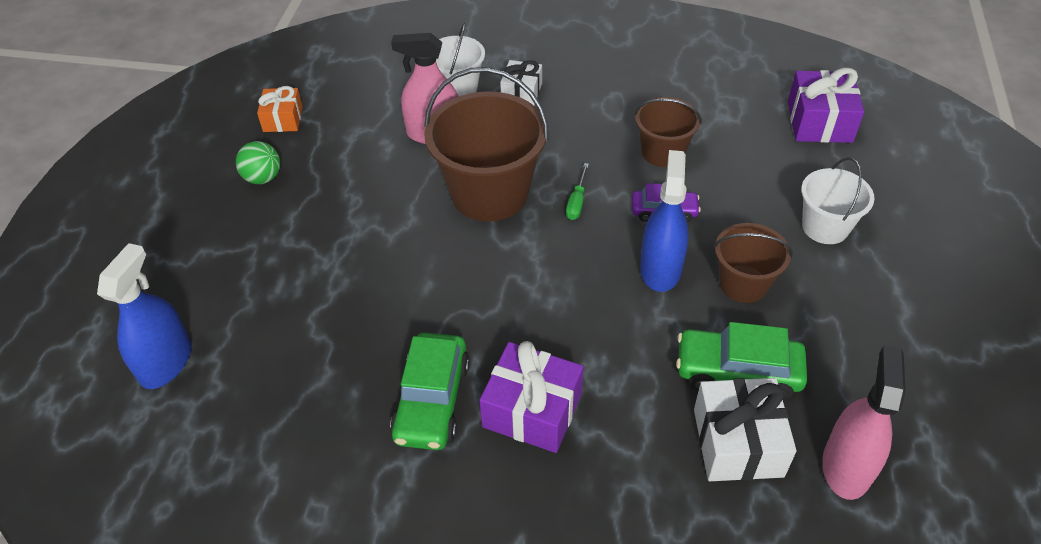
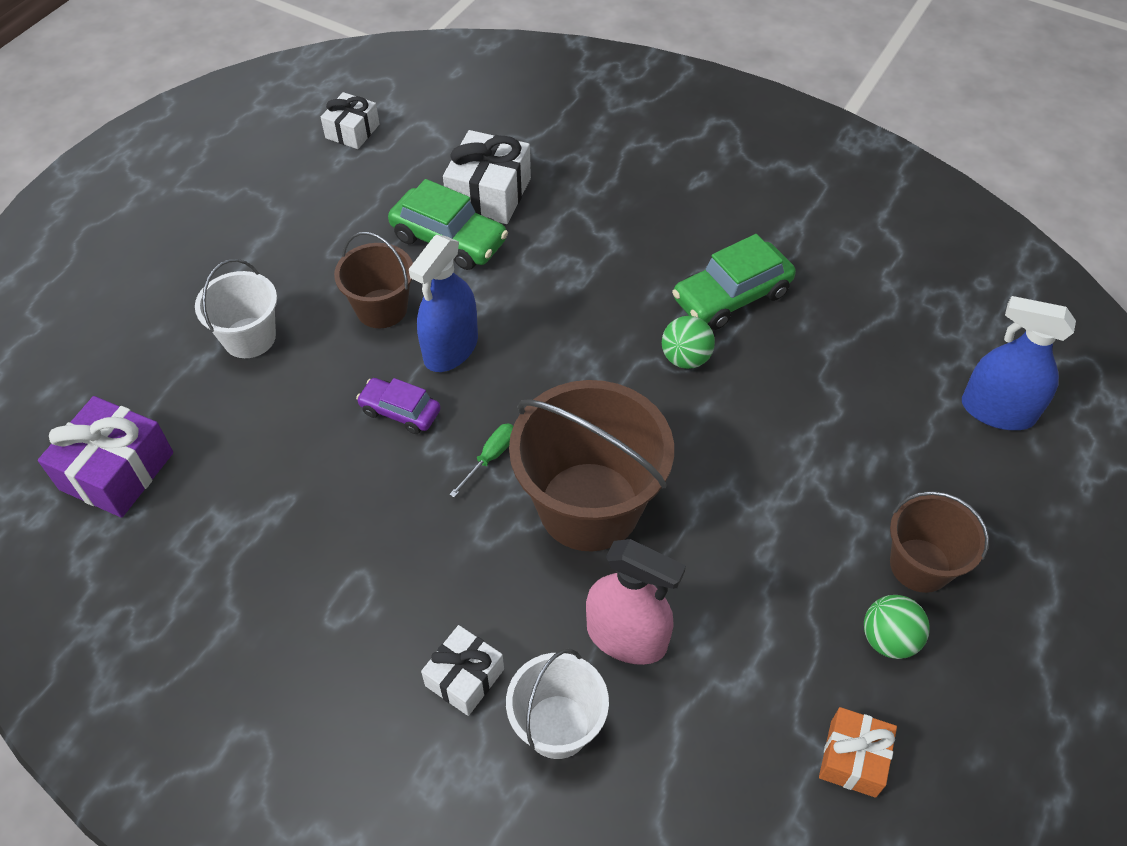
camera: 160 degrees left, 5 degrees up
blue spray bottle [97,243,191,389] -> blue spray bottle turned 75 degrees clockwise [962,296,1076,430]
green car [390,333,470,450] -> green car turned 150 degrees counterclockwise [672,234,796,330]
purple gift [479,341,583,453] -> none
brown bucket [634,97,702,167] -> brown bucket moved to [890,491,989,593]
pink spray bottle [822,345,906,500] -> none
none -> white gift [321,92,380,149]
none -> green ball [662,316,715,369]

